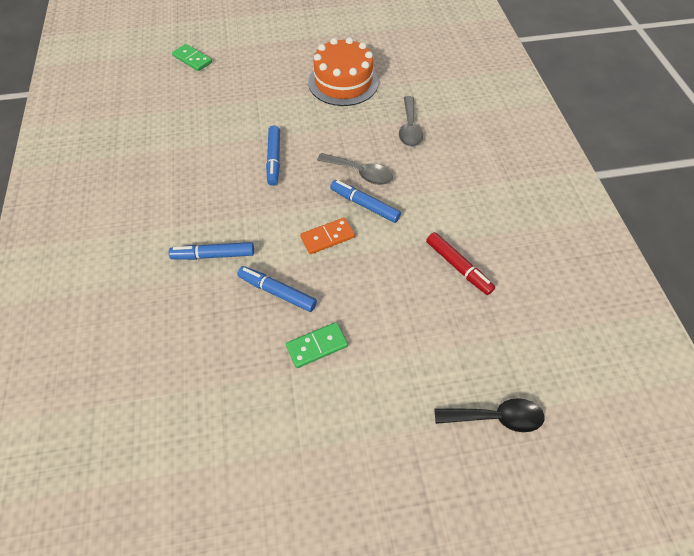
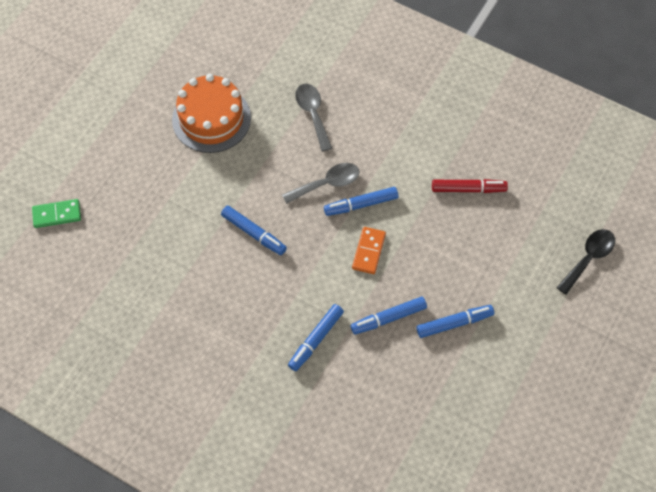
camera: 50 degrees left, 5 degrees up
green domino [286,322,348,368] -> blue marker [417,305,494,338]
grey spoon [399,96,423,147] -> grey spoon turned 150 degrees counterclockwise [295,84,332,152]

